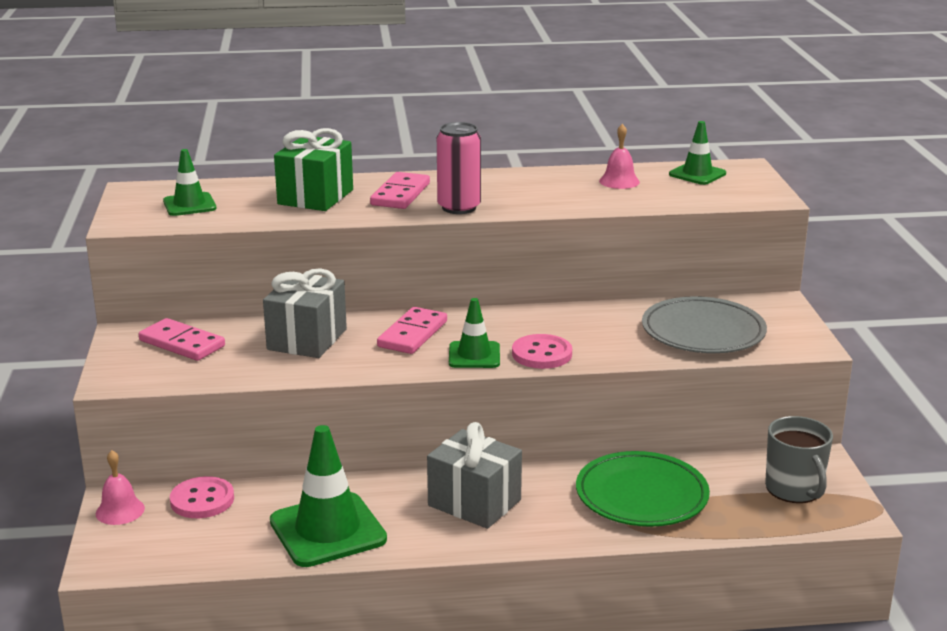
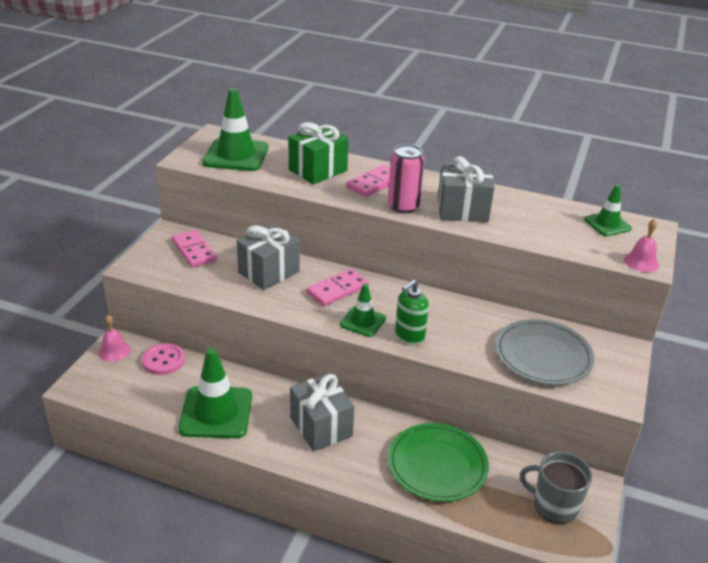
camera: 25 degrees right, 10 degrees up
green traffic cone [163,149,216,216] -> green traffic cone [203,88,268,171], size x1.76
pink button [512,334,572,369] -> green soap dispenser [395,280,429,345]
pink bell [599,124,640,189] -> pink bell moved to [624,219,659,272]
grey mug [765,416,833,503] -> grey mug turned 105 degrees clockwise [520,452,592,524]
none -> grey gift [438,156,495,222]

